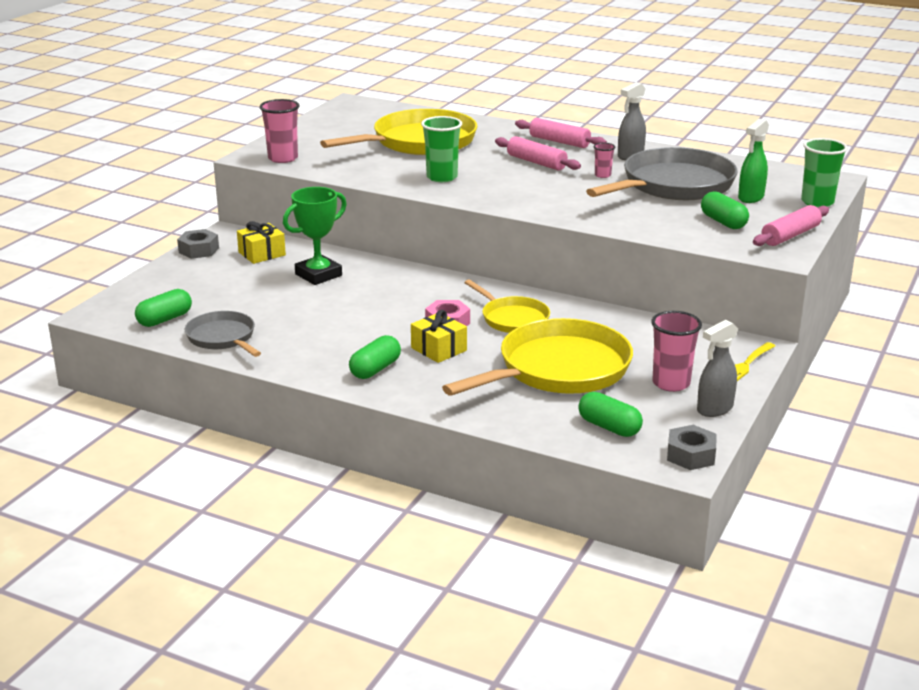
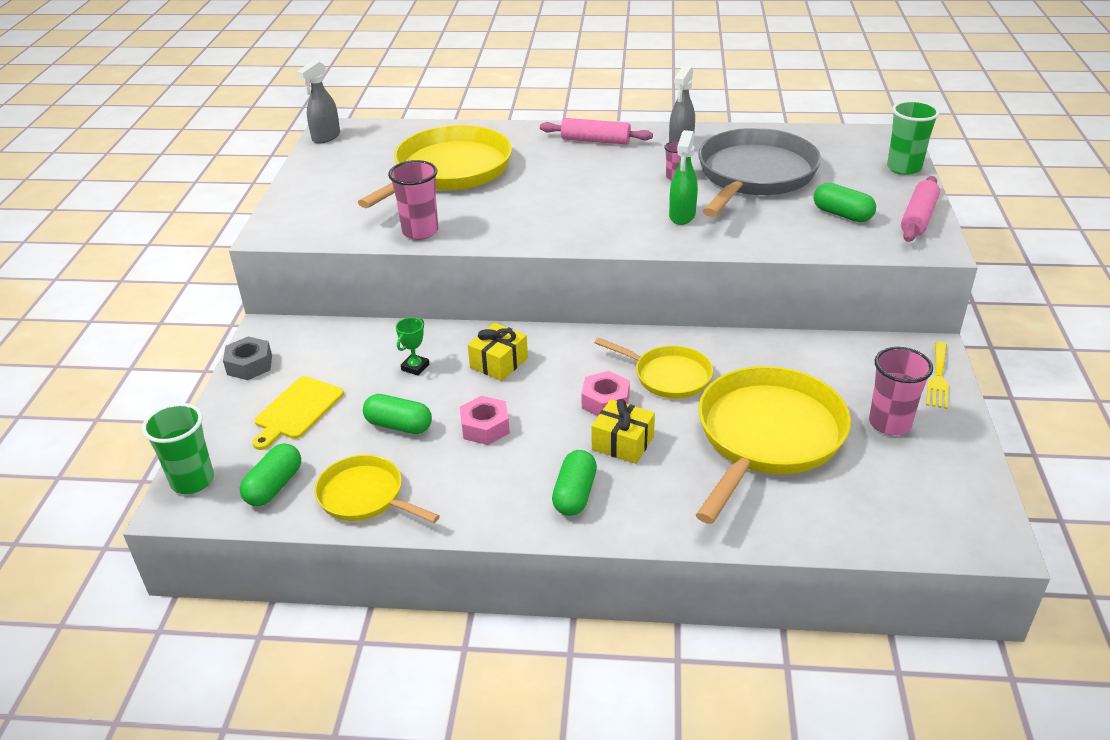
camera: 20 degrees left, 10 degrees up
grey pan [185,311,261,357] -> yellow pan [314,455,440,523]
yellow gift [237,221,286,264] -> yellow gift moved to [468,323,528,381]
pink cup [260,99,299,163] -> pink cup moved to [388,160,438,240]
green trophy [283,187,347,285] -> green trophy [396,318,429,376], size x0.51
green cup [421,116,462,182] -> green cup moved to [142,403,214,494]
pink rolling pin [495,136,581,171] -> none
green capsule [578,392,643,437] -> green capsule moved to [363,394,432,434]
grey nut [667,425,716,470] -> none
grey spray bottle [697,320,738,417] -> grey spray bottle moved to [297,60,340,144]
green spray bottle [738,119,769,203] -> green spray bottle moved to [669,130,698,225]
none -> yellow cutting board [252,376,344,450]
none -> pink nut [460,396,510,445]

